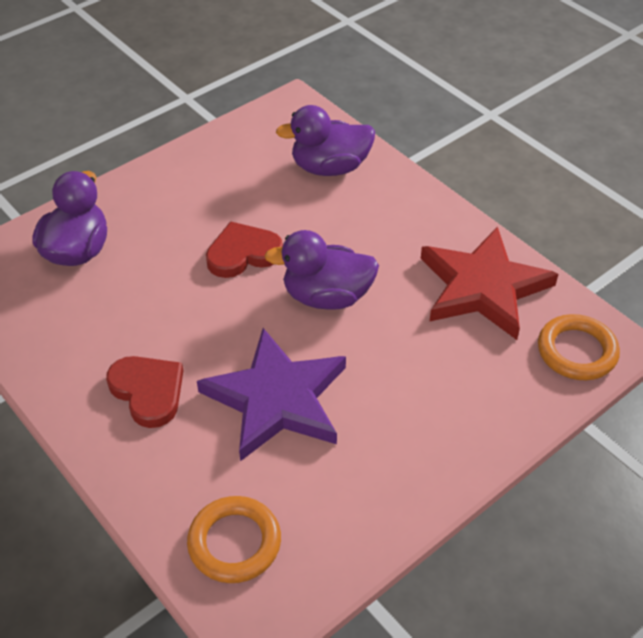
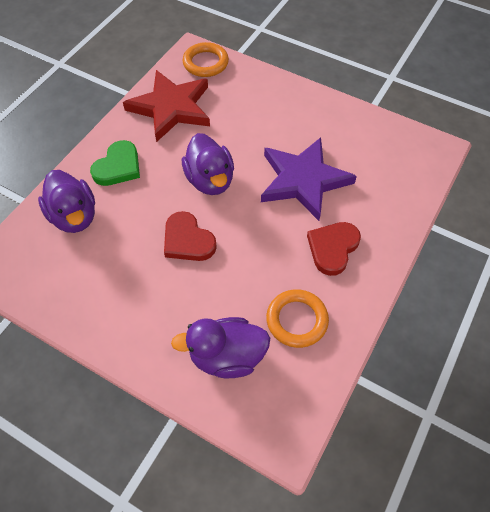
camera: 110 degrees left, 10 degrees up
orange ring [187,496,281,583] -> orange ring moved to [266,289,329,348]
none -> green heart [90,140,140,186]

